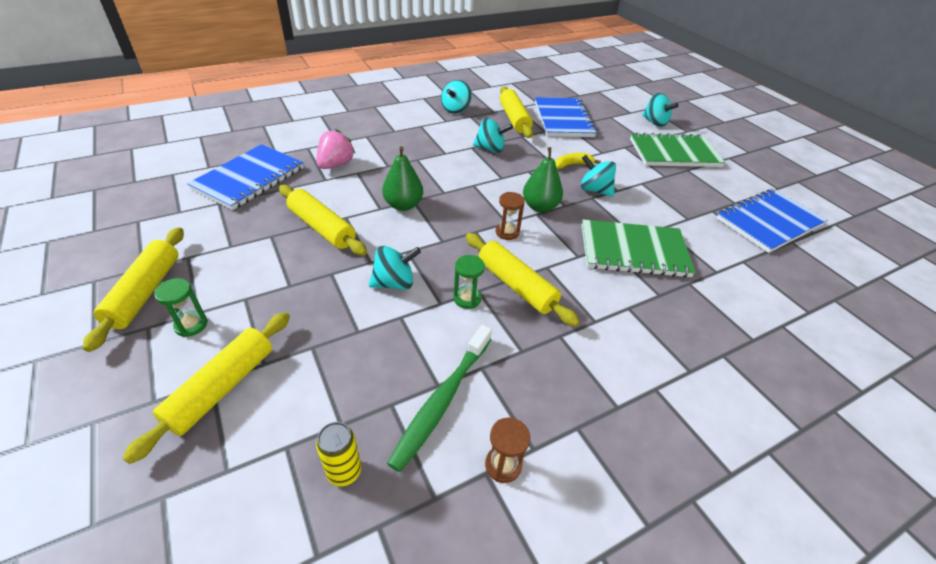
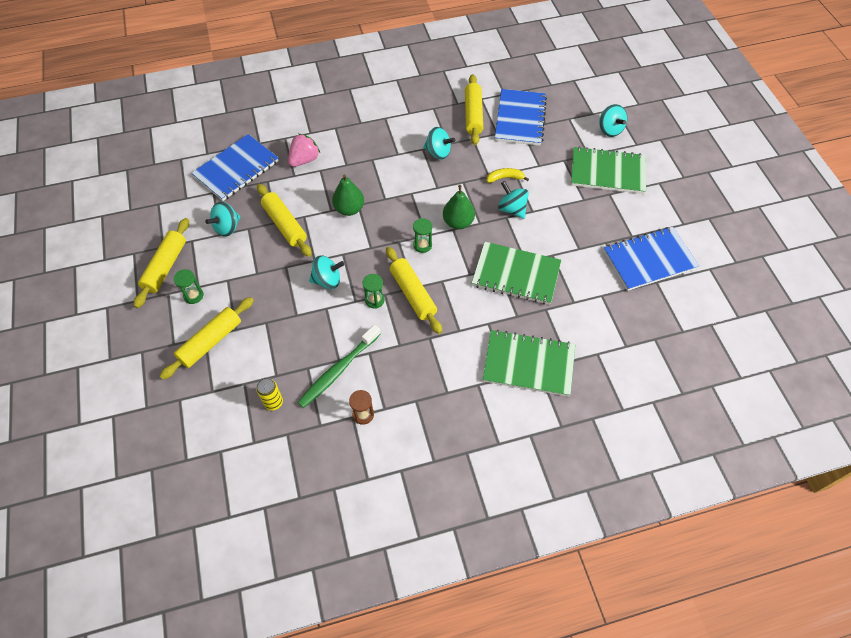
camera: 15 degrees right, 15 degrees up
turquoise spinning top [441,80,472,114] -> turquoise spinning top moved to [205,202,240,237]
brown hourglass [496,192,525,240] -> green hourglass [413,218,432,253]
none -> green notebook [483,330,575,397]

